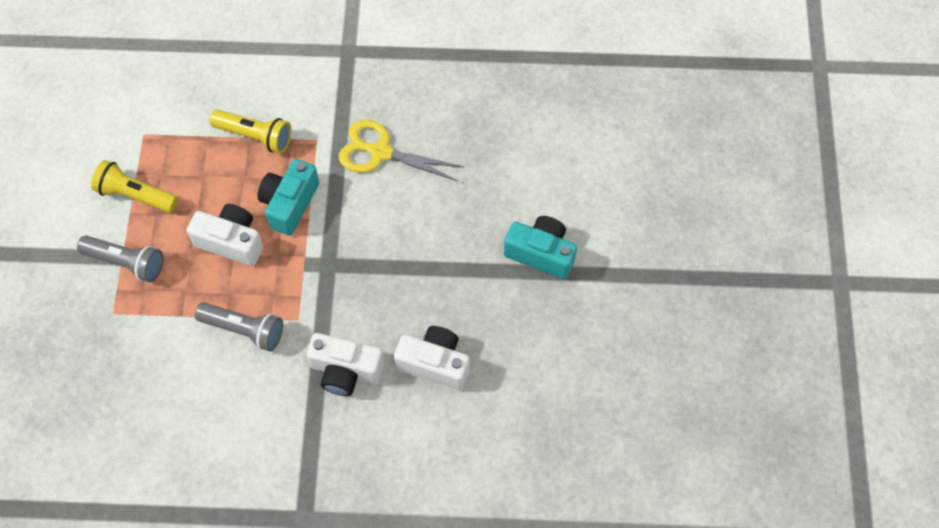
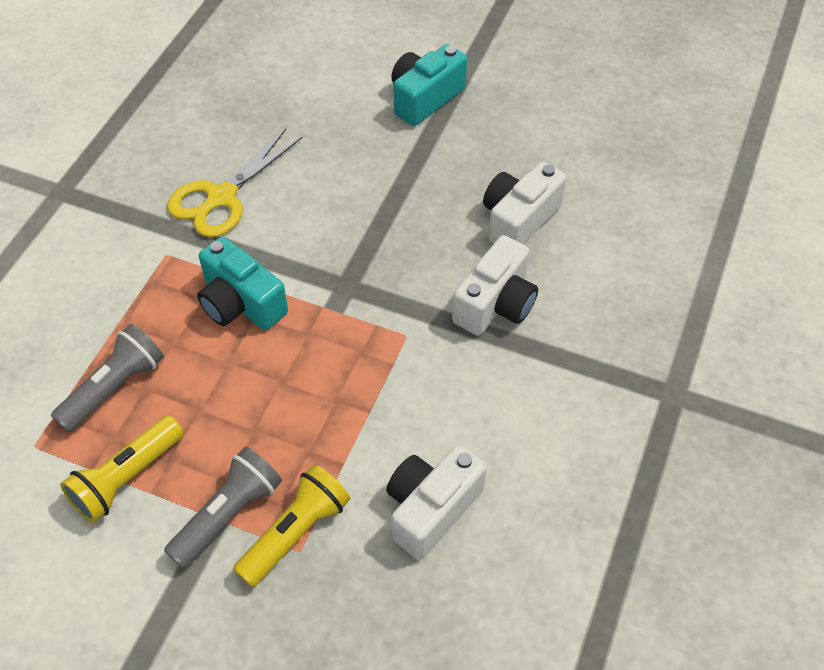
camera: 70 degrees left, 10 degrees down
white camera [187,204,263,266] -> white camera moved to [387,445,486,560]
grey flashlight [195,302,283,351] -> grey flashlight moved to [51,324,164,433]
yellow flashlight [210,109,292,153] -> yellow flashlight moved to [233,464,351,587]

